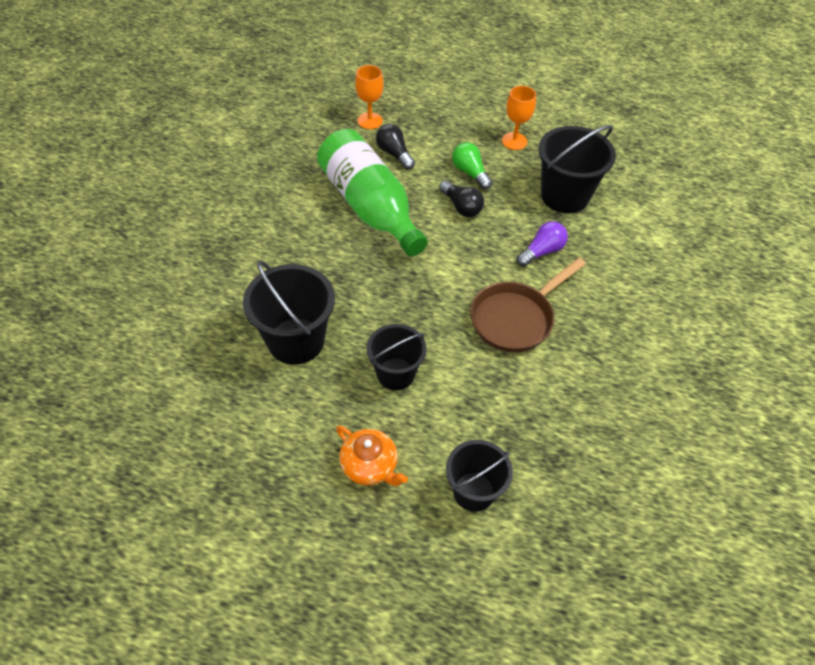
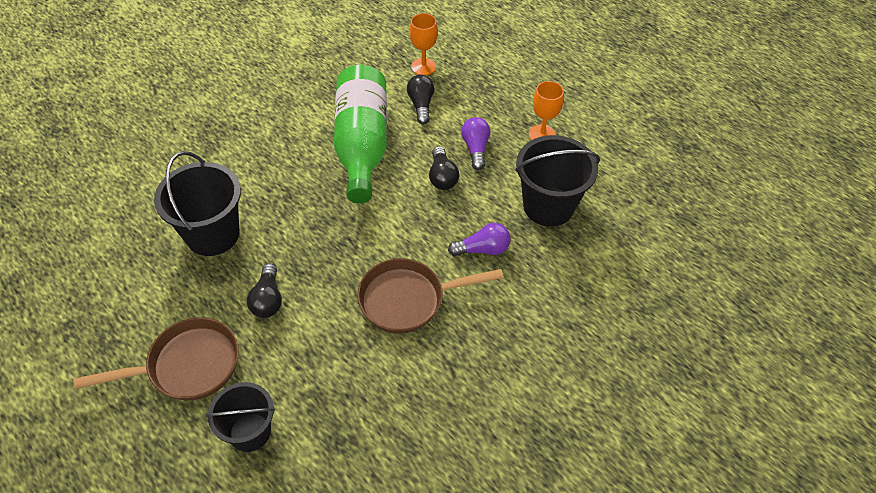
camera: 30 degrees right, 0 degrees up
orange teapot [336,426,408,486] -> brown pan [74,317,239,401]
black bucket [367,324,427,390] -> black light bulb [247,264,282,318]
green light bulb [452,142,492,190] -> purple light bulb [461,117,490,170]

